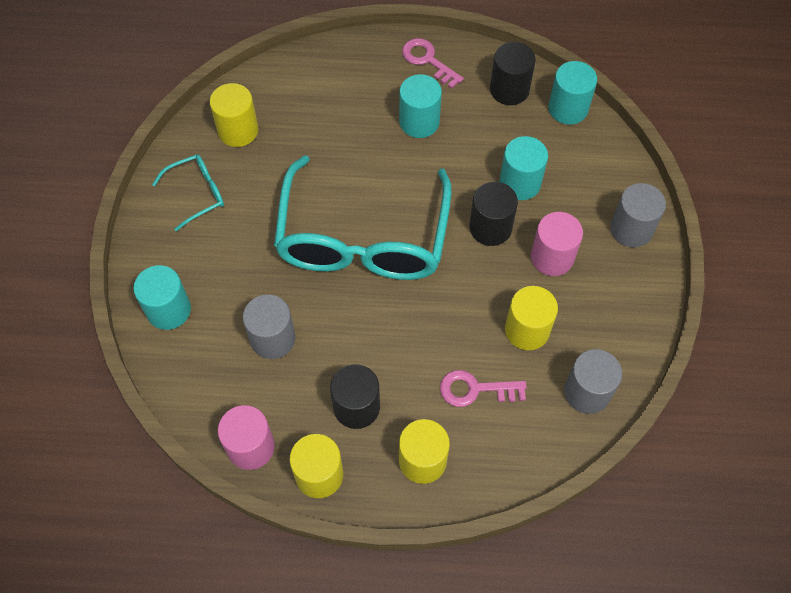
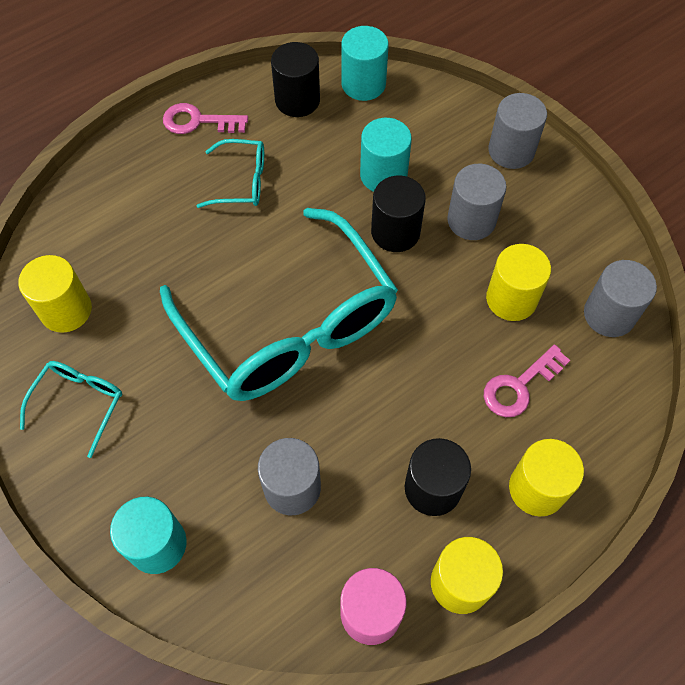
camera: 40 degrees left, 0 degrees up
turquoise cylinder [399,74,442,138] -> turquoise glasses [197,139,264,208]
pink cylinder [531,212,583,276] -> grey cylinder [447,164,506,240]

